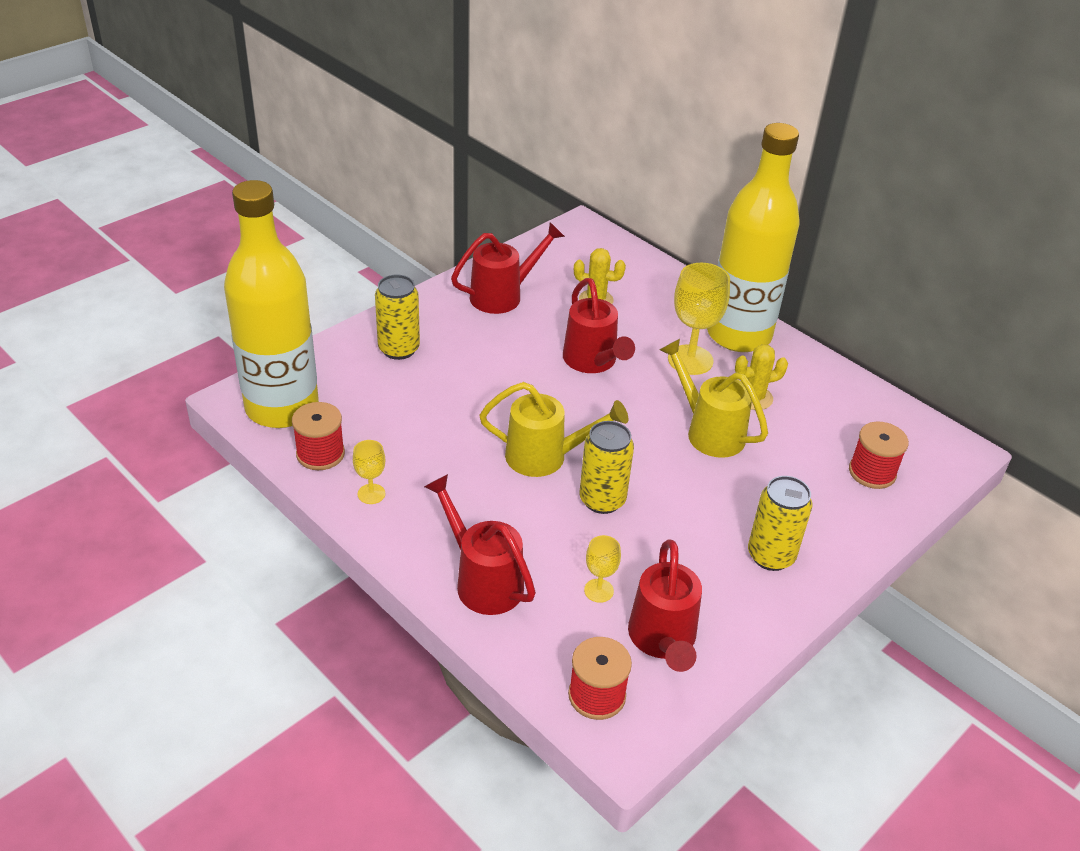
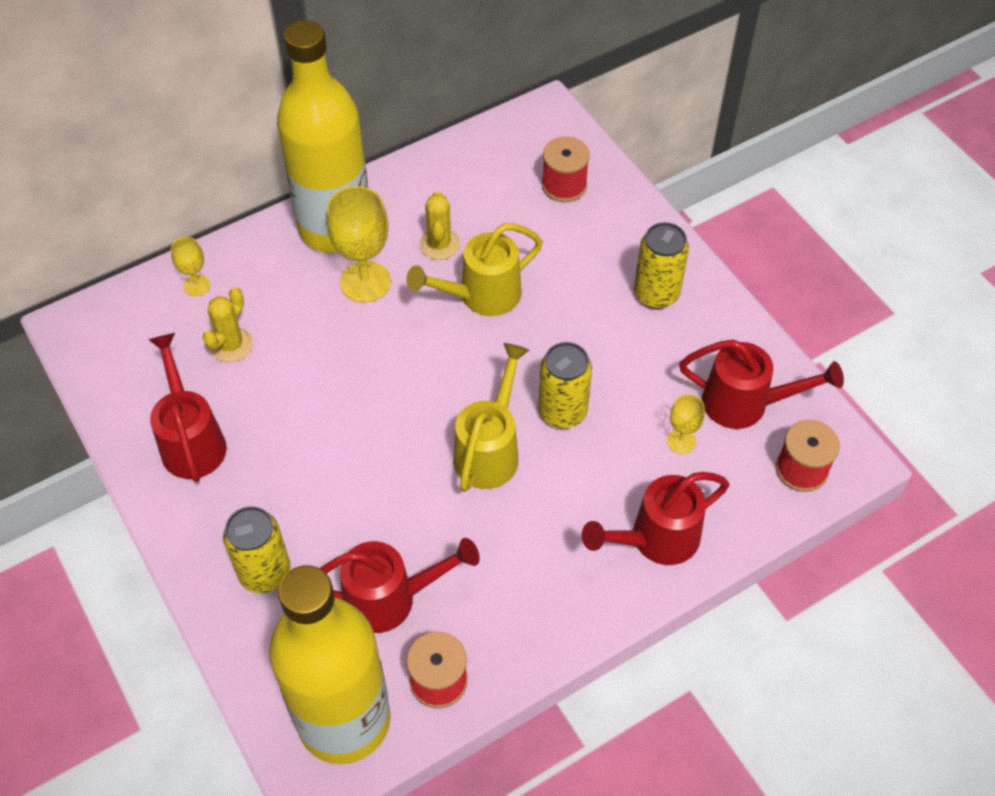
camera: 75 degrees left, 15 degrees up
yellow goblet [353,440,385,504] -> yellow goblet moved to [171,237,210,297]
red watering can [563,278,635,373] -> red watering can moved to [320,538,480,633]

